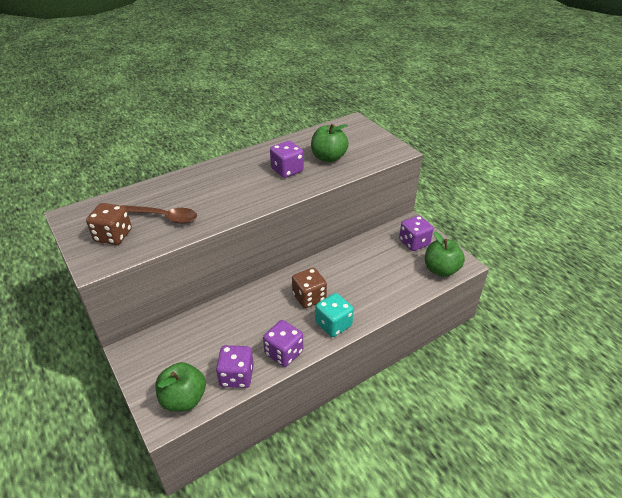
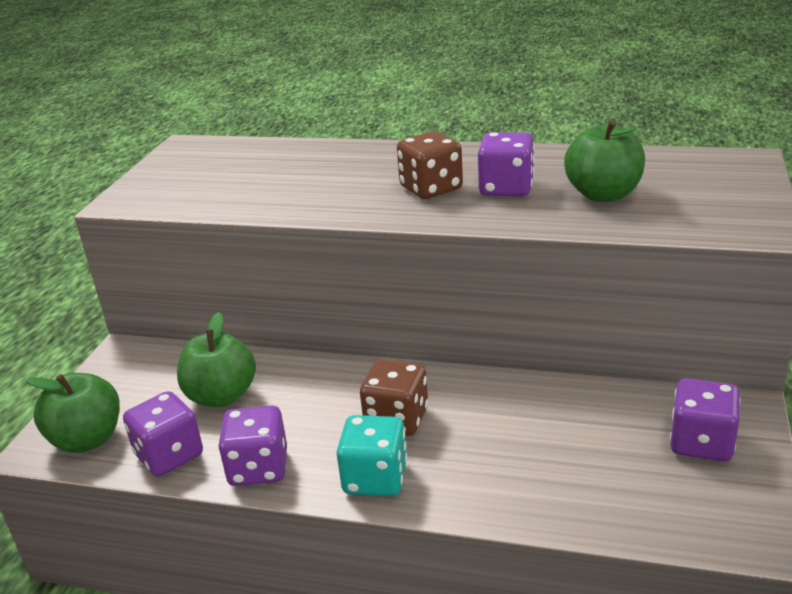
camera: 50 degrees right, 10 degrees down
brown dice [86,203,132,245] -> brown dice moved to [397,131,463,199]
brown spoon [122,205,197,224] -> none
green apple [425,231,465,277] -> green apple moved to [177,312,256,407]

